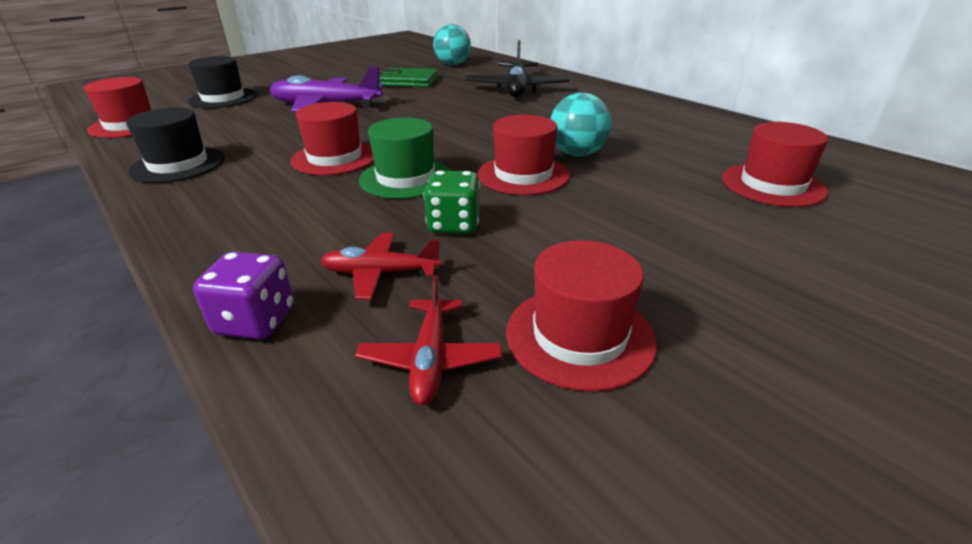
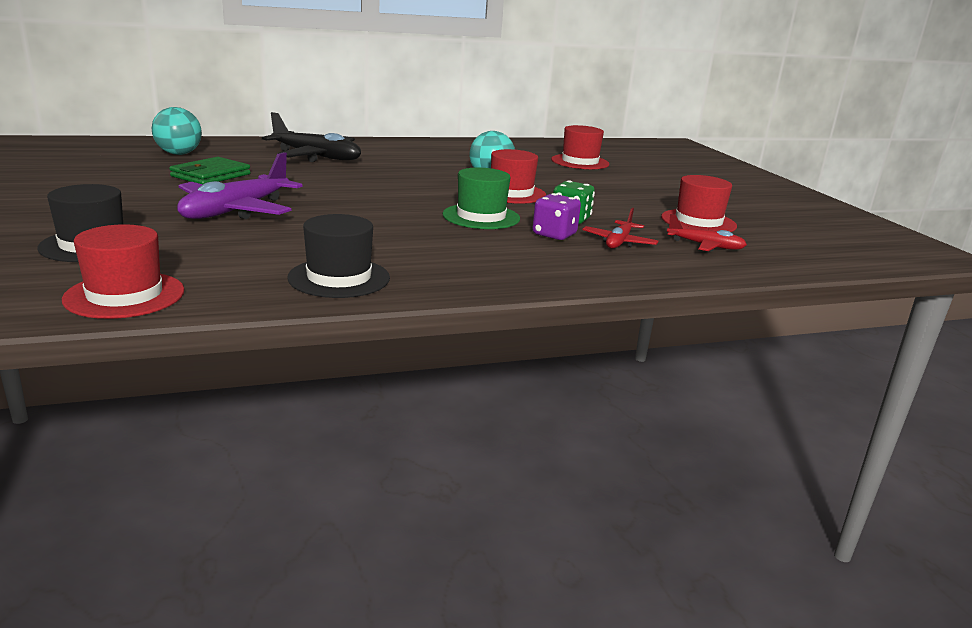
camera: 70 degrees left, 10 degrees down
purple dice [193,252,294,339] -> purple dice moved to [533,193,581,240]
red hat [290,102,374,175] -> none

